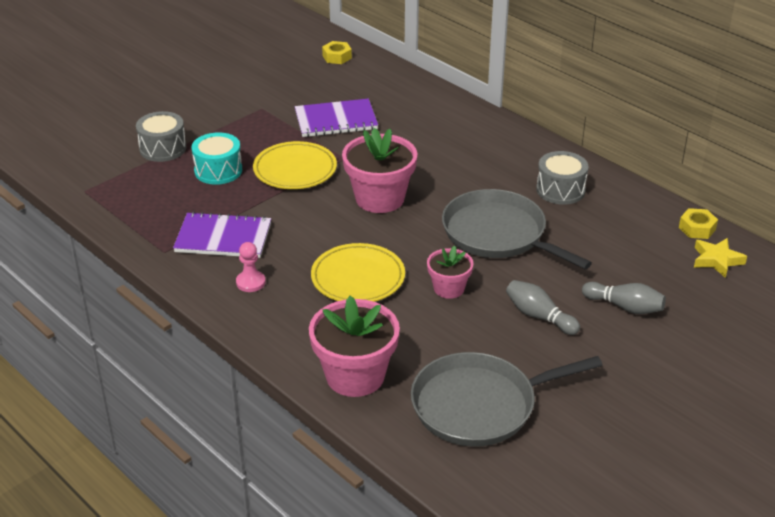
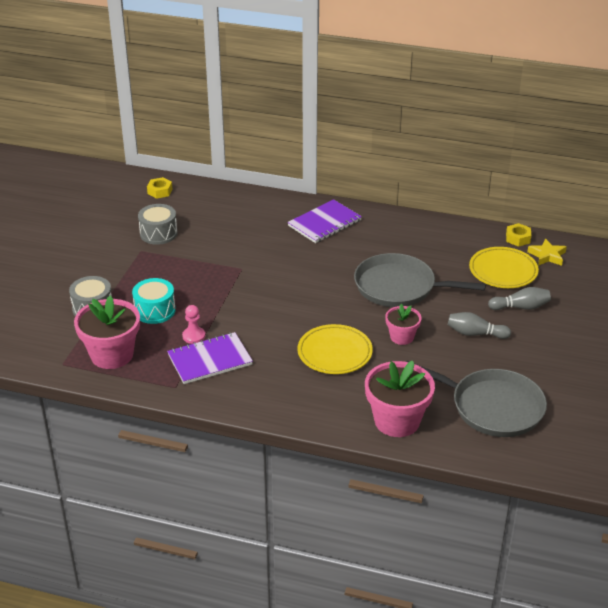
camera: 30 degrees left, 0 degrees up
pink pawn [236,242,266,292] -> pink pawn moved to [182,305,205,344]
yellow plate [253,141,337,189] -> yellow plate moved to [469,247,539,288]
purple notebook [295,99,378,137] -> purple notebook moved to [288,199,362,243]
pink flower pot [342,128,417,213] -> pink flower pot moved to [74,295,140,369]
grey pan [411,352,603,447] -> grey pan turned 105 degrees counterclockwise [407,361,547,437]
grey drum [536,151,588,205] -> grey drum moved to [138,204,177,245]

